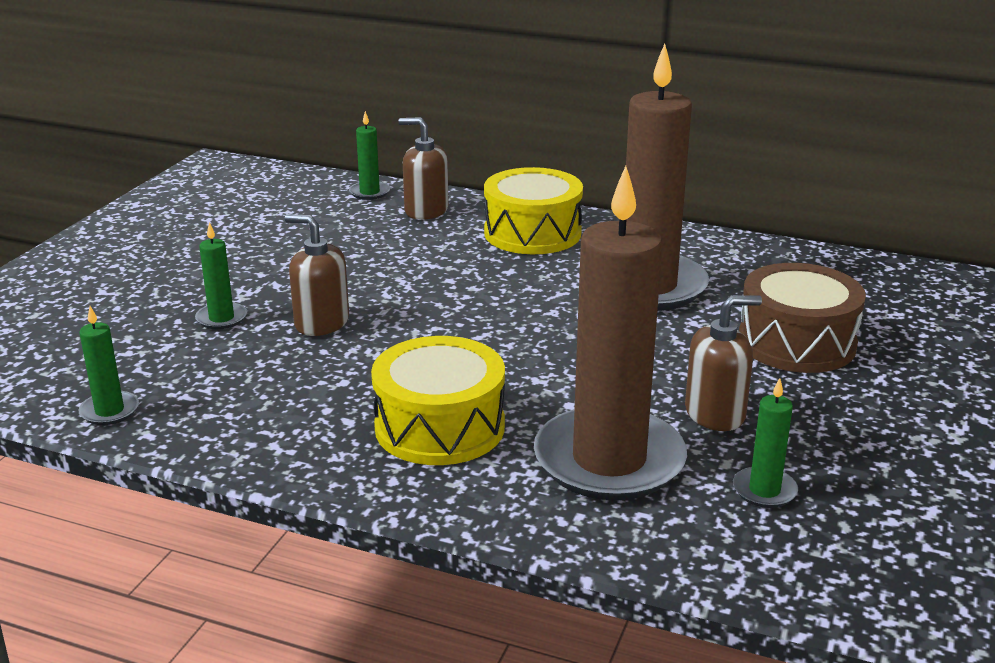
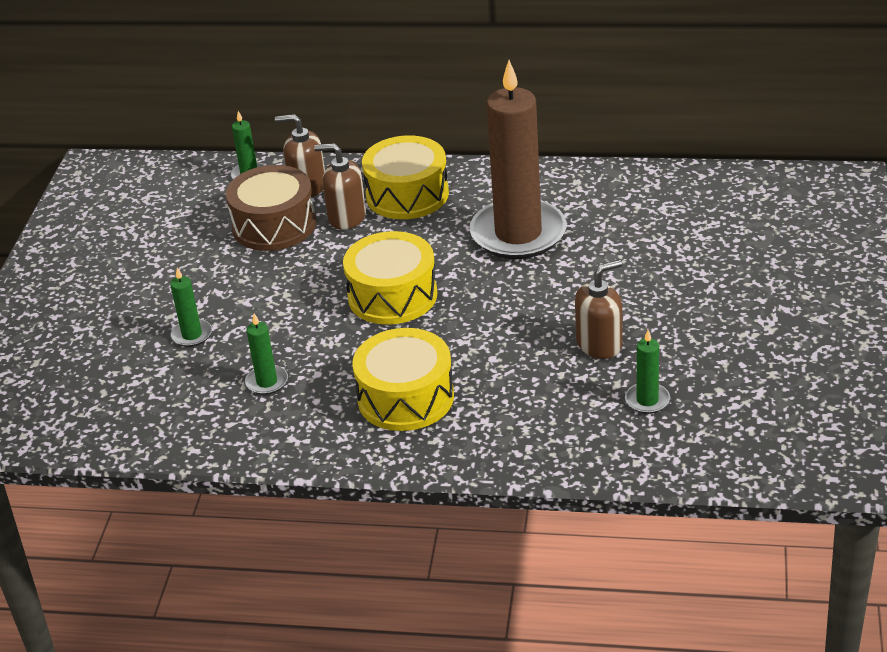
camera: 10 degrees left, 10 degrees up
green candle [78,306,139,425] -> green candle moved to [245,313,288,395]
brown soap dispenser [285,214,349,336] -> brown soap dispenser moved to [314,143,366,230]
brown candle [534,166,687,500] -> none
brown drum [739,263,866,373] -> brown drum moved to [226,165,316,251]
none -> yellow drum [343,231,437,325]

